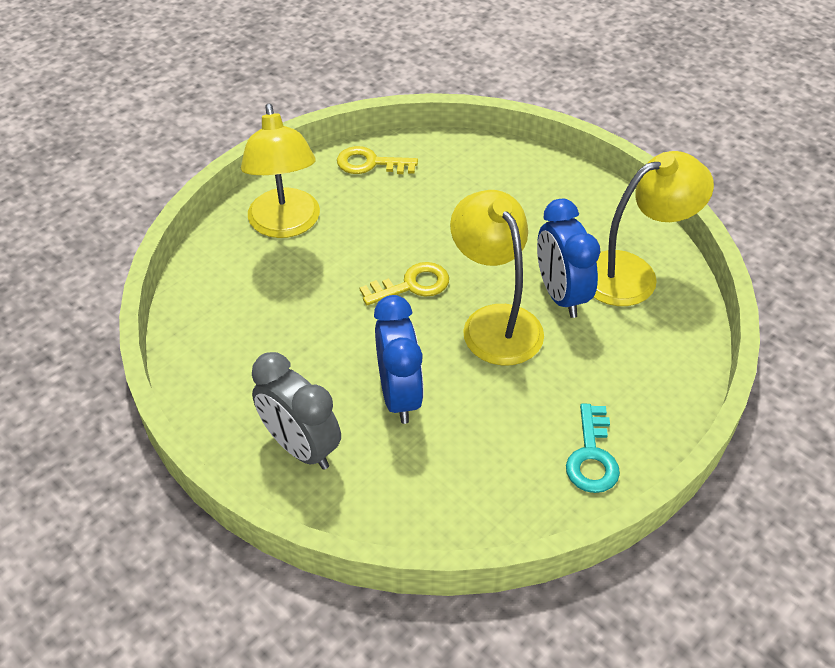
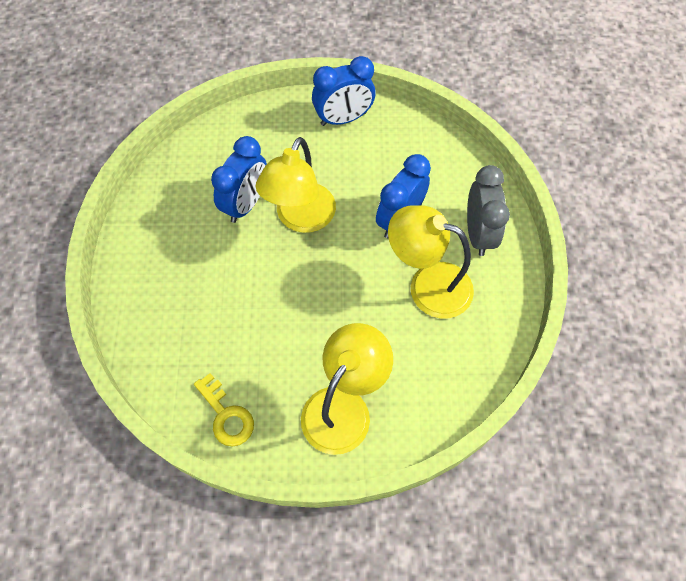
camera: 135 degrees left, 15 degrees up
yellow key [360,262,449,305] -> none
turquoise key [566,404,620,493] -> blue clock [312,56,376,126]
yellow lamp [594,151,714,306] -> yellow lamp moved to [388,205,474,319]

